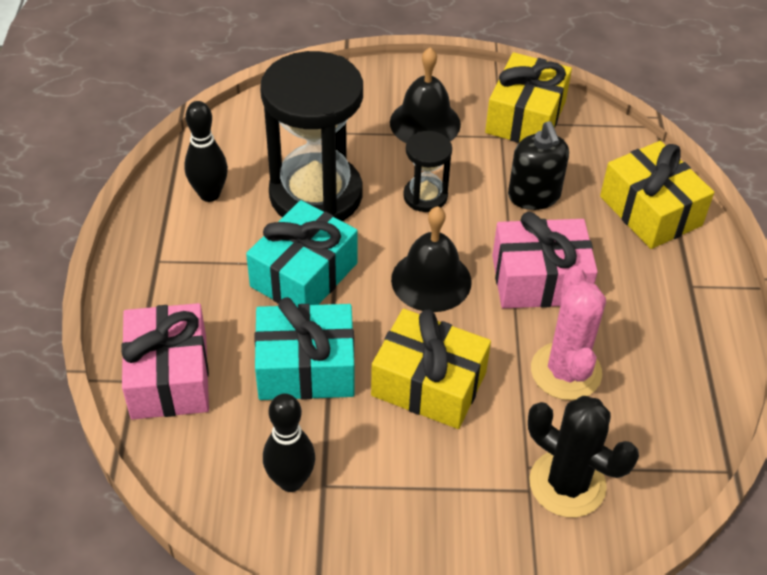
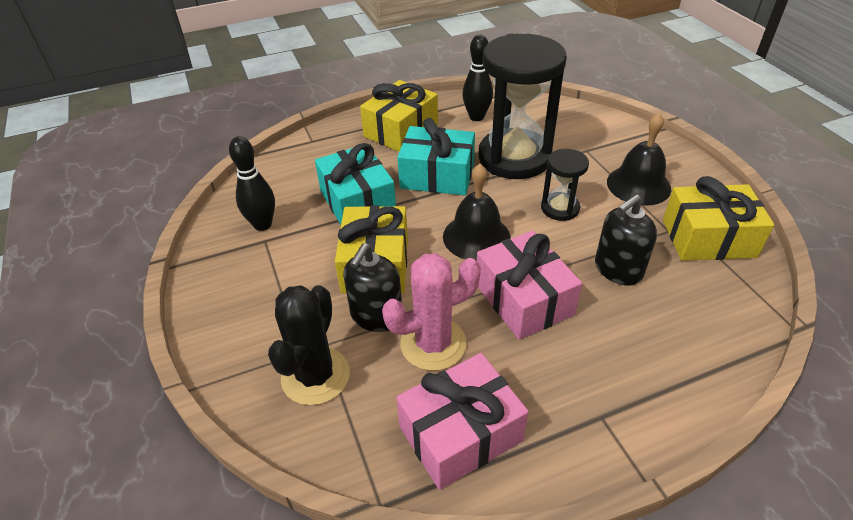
camera: 70 degrees right, 5 degrees down
pink gift [121,303,209,419] -> pink gift moved to [396,353,528,490]
yellow gift [600,141,714,249] -> yellow gift moved to [360,80,438,152]
none -> black soap dispenser [343,243,402,332]

